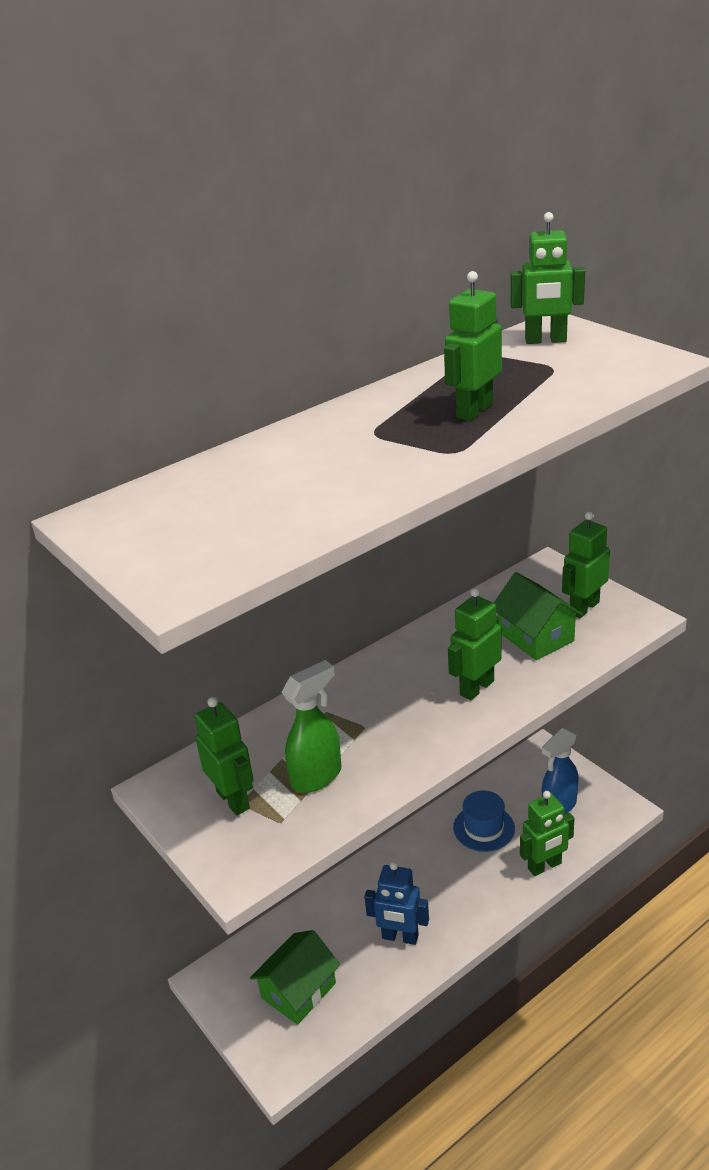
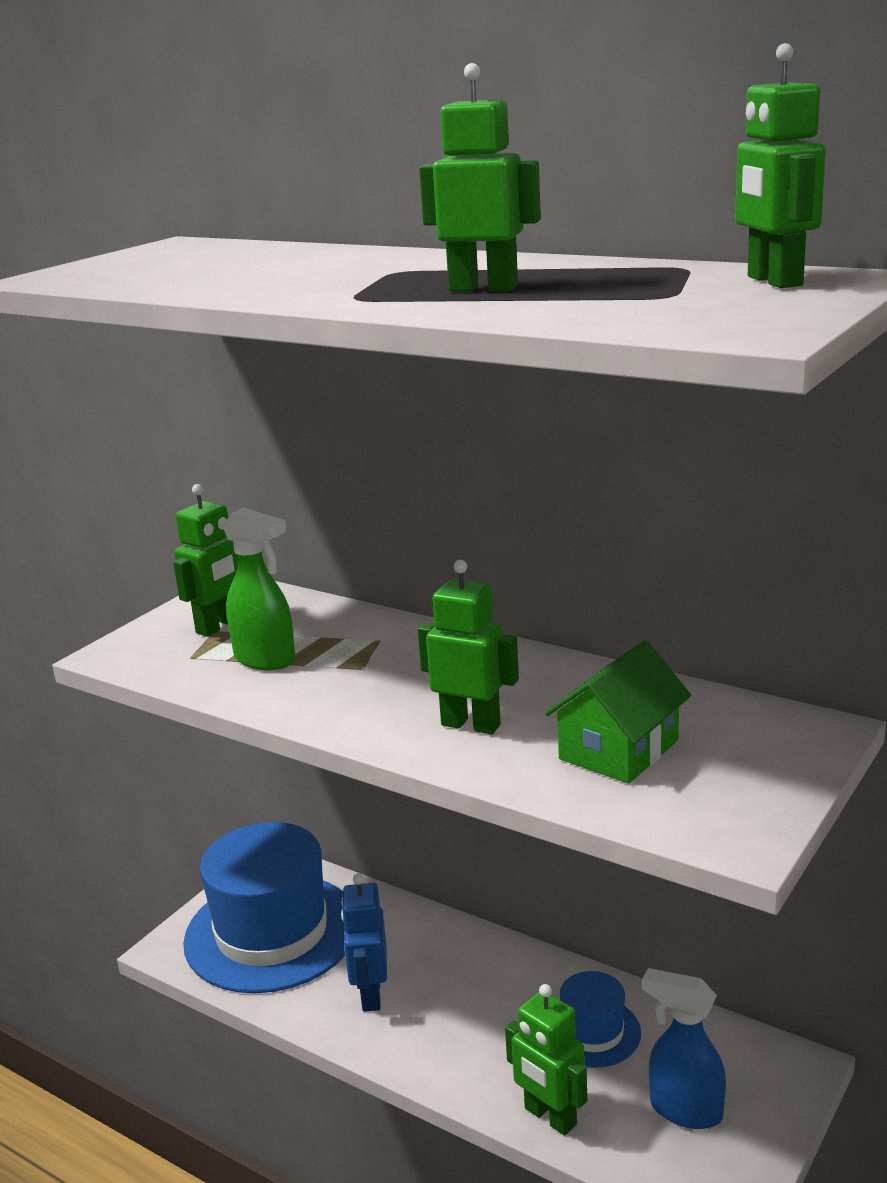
camera: 70 degrees right, 10 degrees down
green house [250,930,340,1025] -> blue hat [183,822,345,993]
green robot [562,511,610,618] -> none

